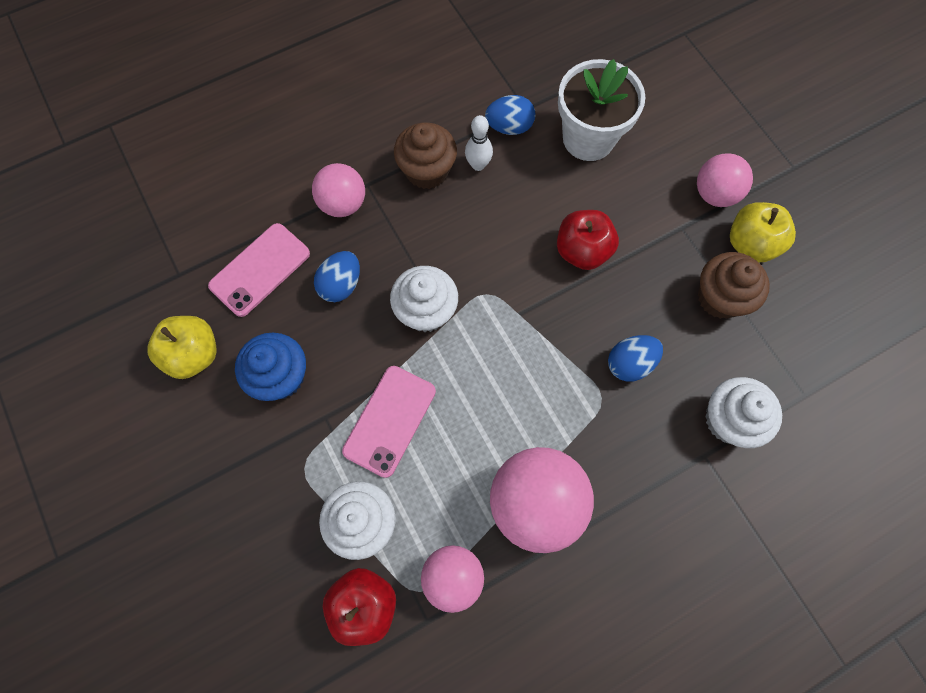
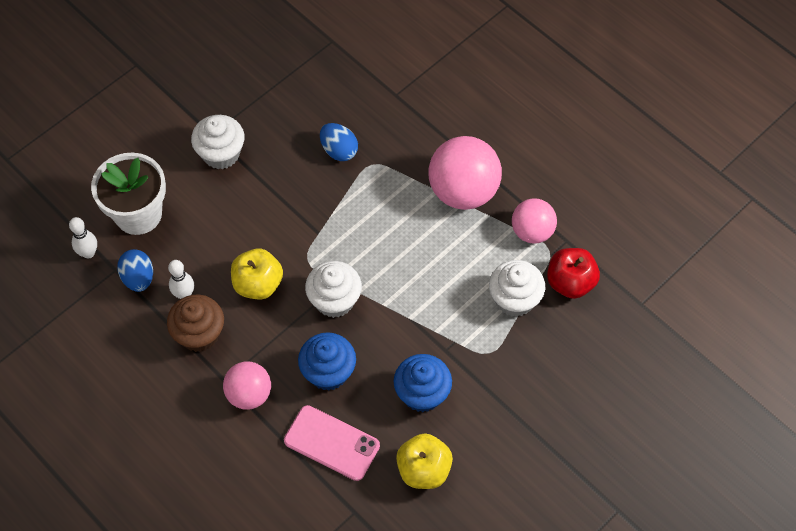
camera: 105 degrees left, 10 degrees down
blue egg [314,251,360,302] -> blue cupcake [298,332,356,391]
pink phone [342,366,436,478] -> none
red apple [557,210,619,270] -> none
pink ball [697,153,753,207] -> none
brown cupcake [698,252,770,319] -> none
white cupcake [705,377,782,448] -> white cupcake moved to [191,115,245,169]
yellow apple [730,202,796,262] -> yellow apple moved to [231,249,283,300]
none -> white bowling pin [69,217,97,258]

